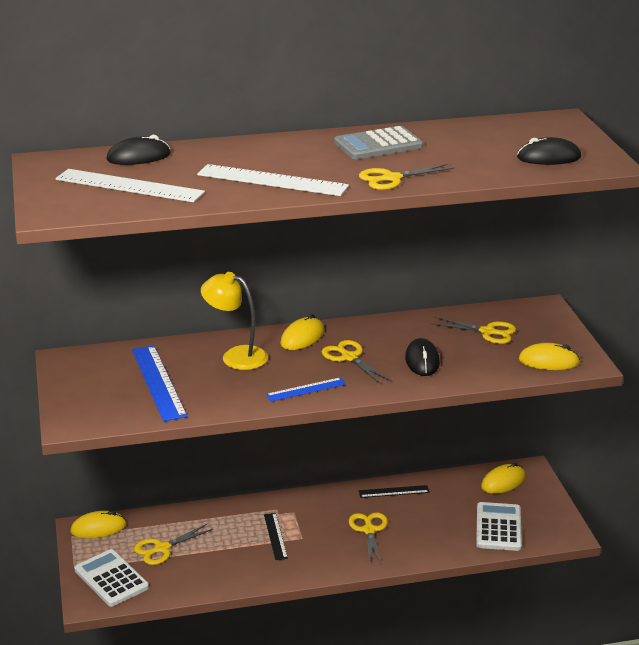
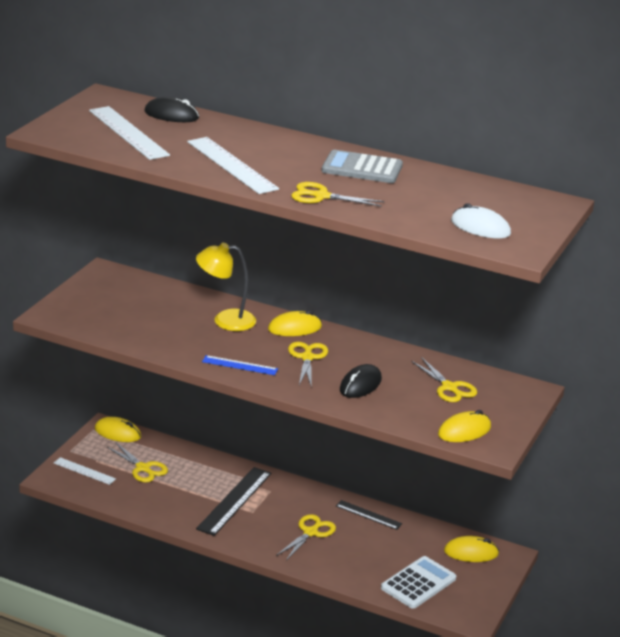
camera: 35 degrees right, 0 degrees up
white calculator [74,549,149,607] -> white ruler [54,457,116,485]
blue ruler [132,345,187,422] -> none
yellow scissors [134,524,213,565] -> yellow scissors turned 135 degrees counterclockwise [107,442,168,482]
yellow lamp [201,272,268,370] -> yellow lamp turned 60 degrees counterclockwise [196,243,256,331]
black ruler [264,513,288,560] -> black ruler [196,467,271,536], size x1.75
black mouse [517,137,581,165] -> white mouse [451,203,511,239]
yellow mouse [519,343,580,370] -> yellow mouse turned 75 degrees counterclockwise [438,410,491,442]

